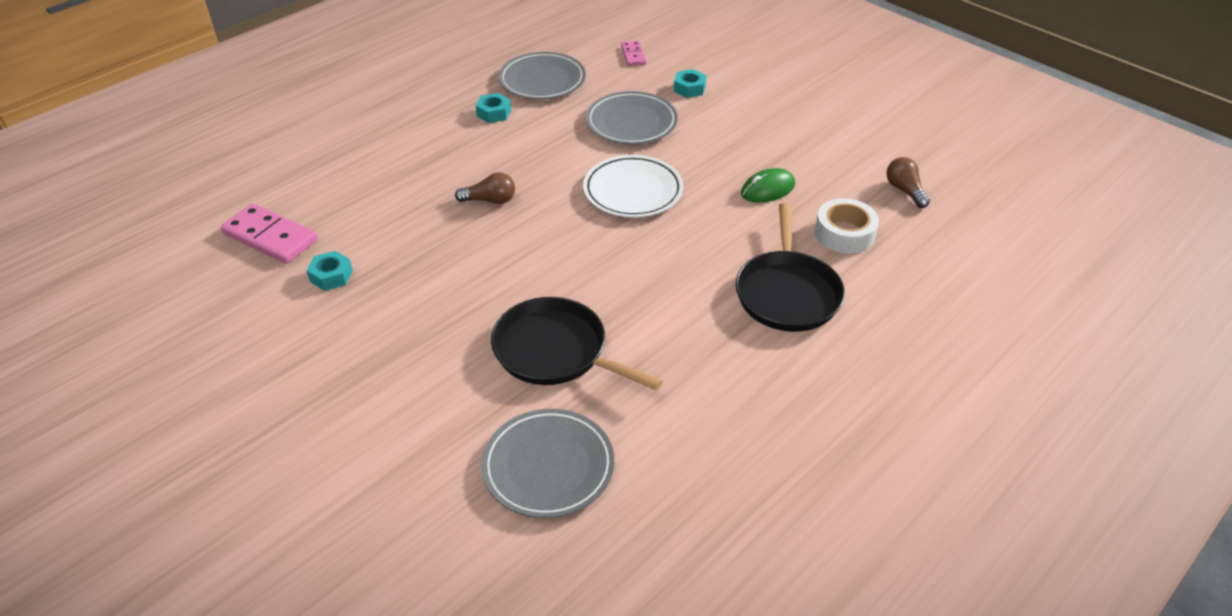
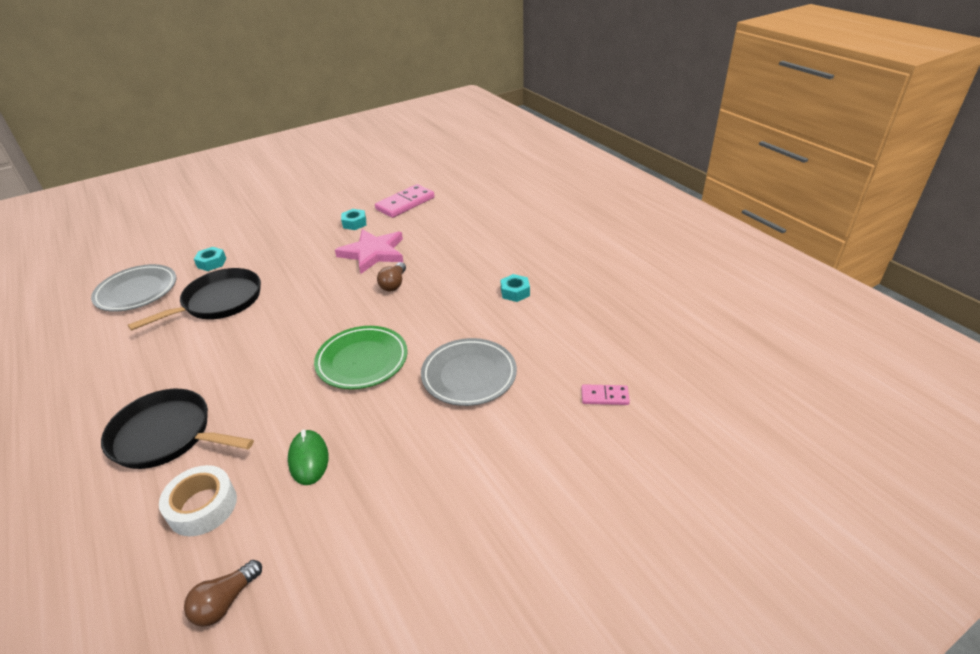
camera: 105 degrees right, 5 degrees down
grey plate [499,52,586,100] -> none
white plate [583,155,683,218] -> green plate [314,326,408,389]
turquoise nut [674,69,706,98] -> turquoise nut moved to [194,247,226,271]
brown light bulb [887,157,930,208] -> brown light bulb turned 135 degrees clockwise [184,560,262,627]
none -> pink star [335,229,403,274]

